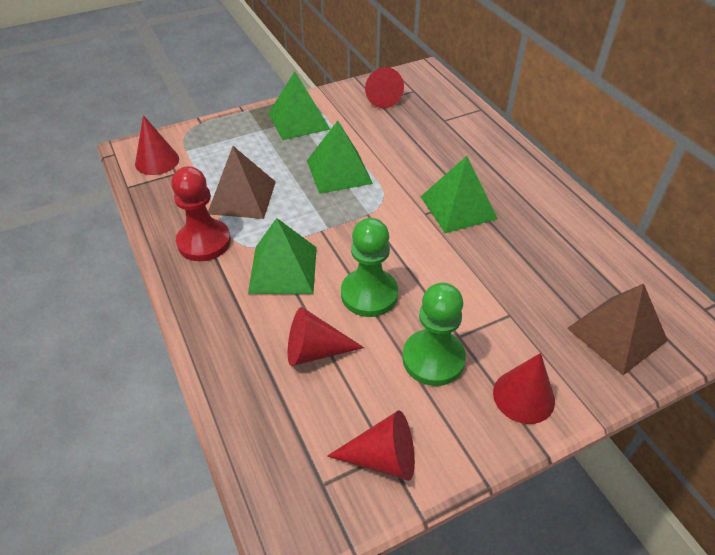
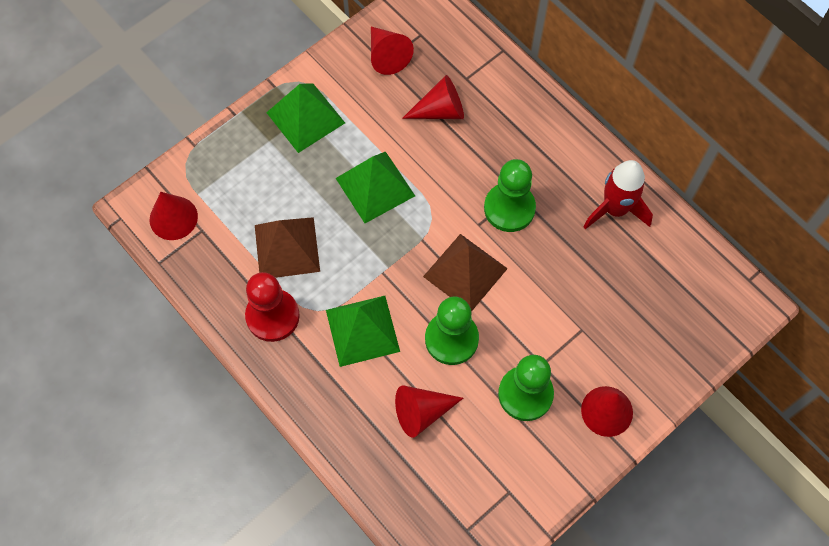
camera: 15 degrees left, 20 degrees up
red cone [327,410,415,481] -> red cone moved to [402,75,464,119]
green pyramid [420,156,498,233] -> green pawn [484,159,536,232]
brown pyramid [567,284,668,375] -> brown pyramid moved to [423,234,508,312]
none -> red rocket [584,160,653,229]

